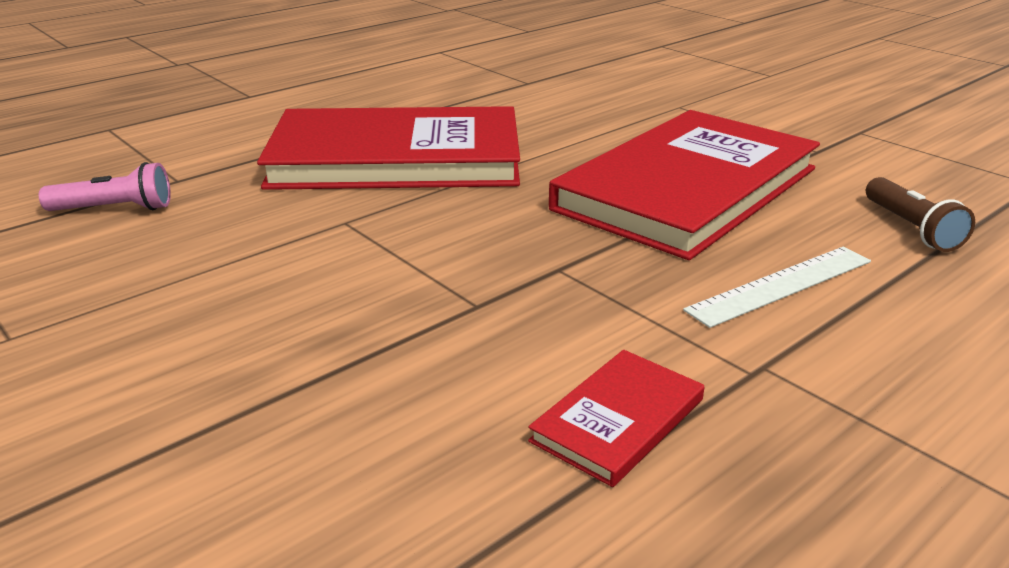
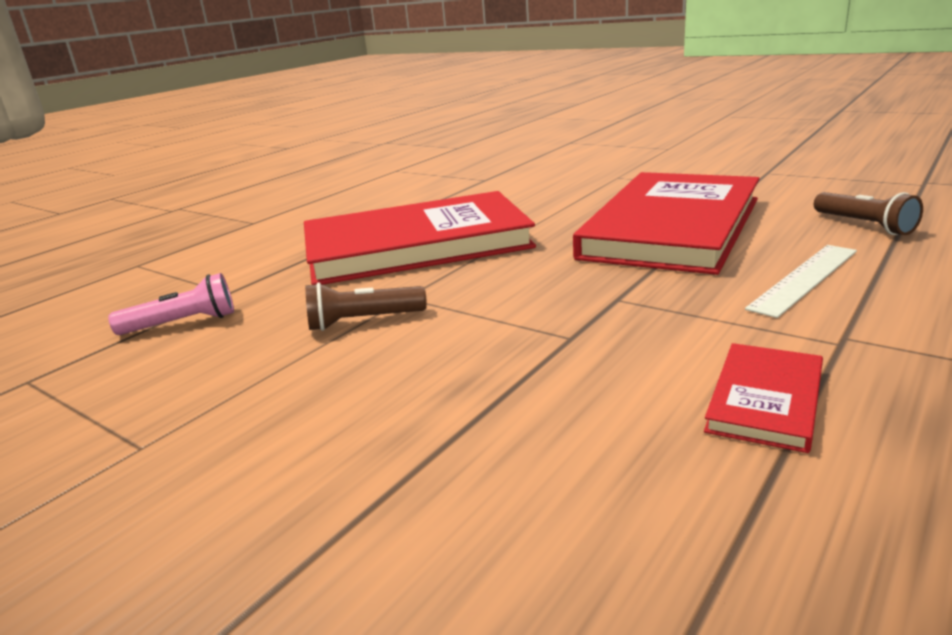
camera: 10 degrees left, 5 degrees down
none -> brown flashlight [305,282,427,331]

